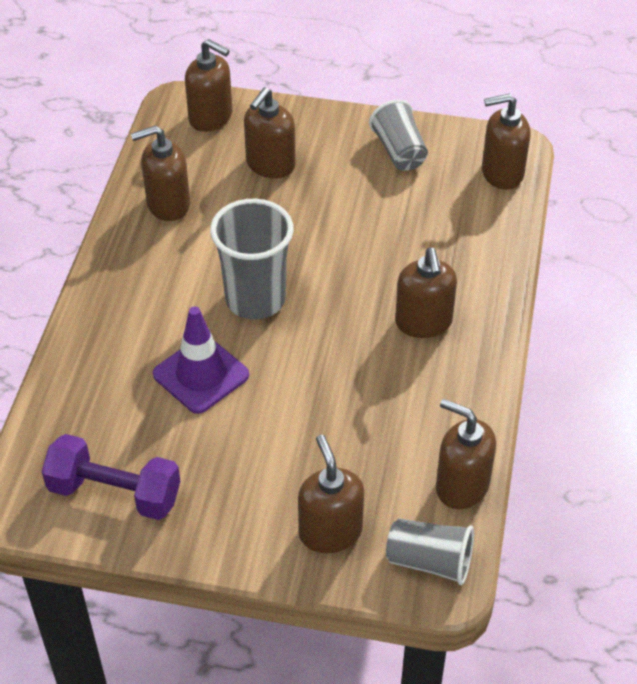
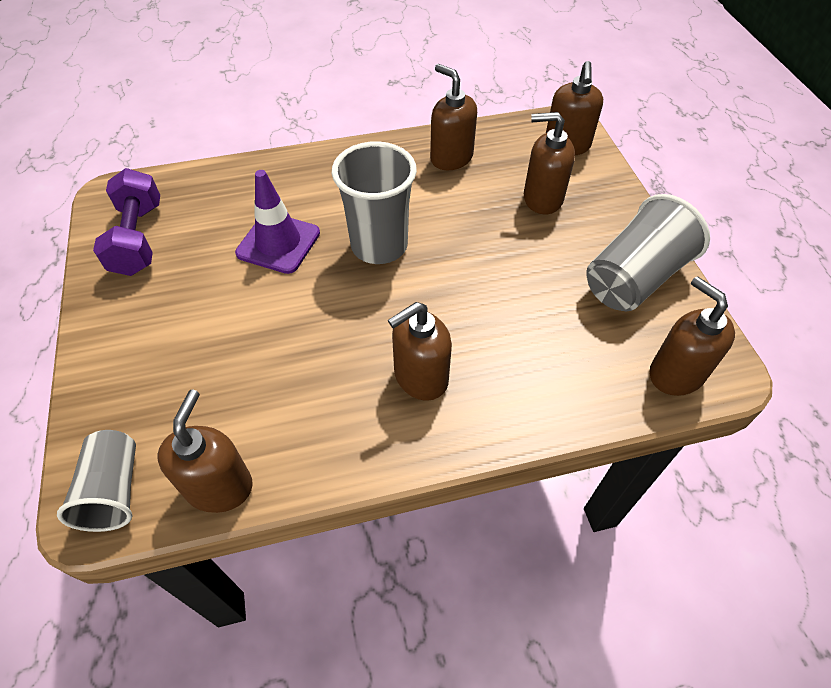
camera: 65 degrees right, 5 degrees up
brown soap dispenser [298,435,364,553] -> none
grey cup [369,100,428,171] -> grey cup [586,194,710,311], size x1.55

